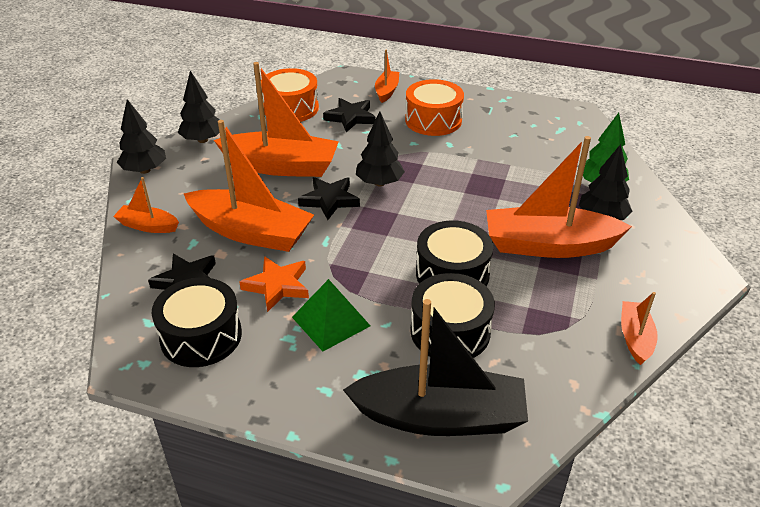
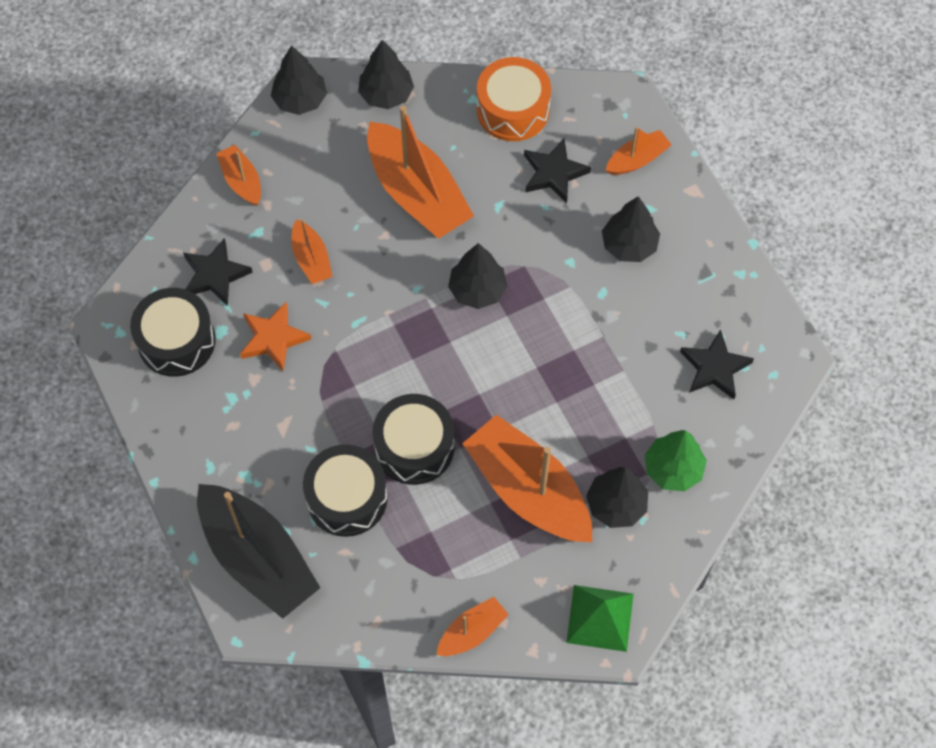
camera: 45 degrees right, 25 degrees up
orange boat [184,120,314,252] -> orange boat [292,218,332,284], size x0.49
green pyramid [292,279,370,351] -> green pyramid moved to [566,585,633,652]
black star [298,177,360,220] -> black star moved to [680,329,754,399]
orange drum [405,79,464,136] -> black tree [602,196,660,262]

